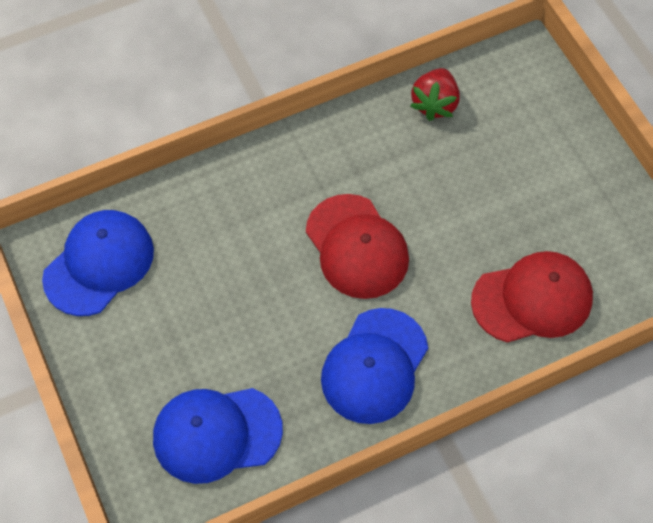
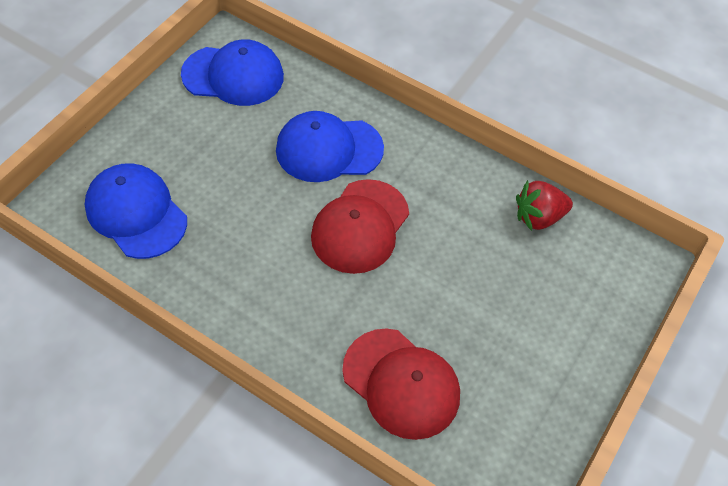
camera: 55 degrees right, 5 degrees down
blue cap [321,308,428,424] -> blue cap moved to [276,111,384,182]

